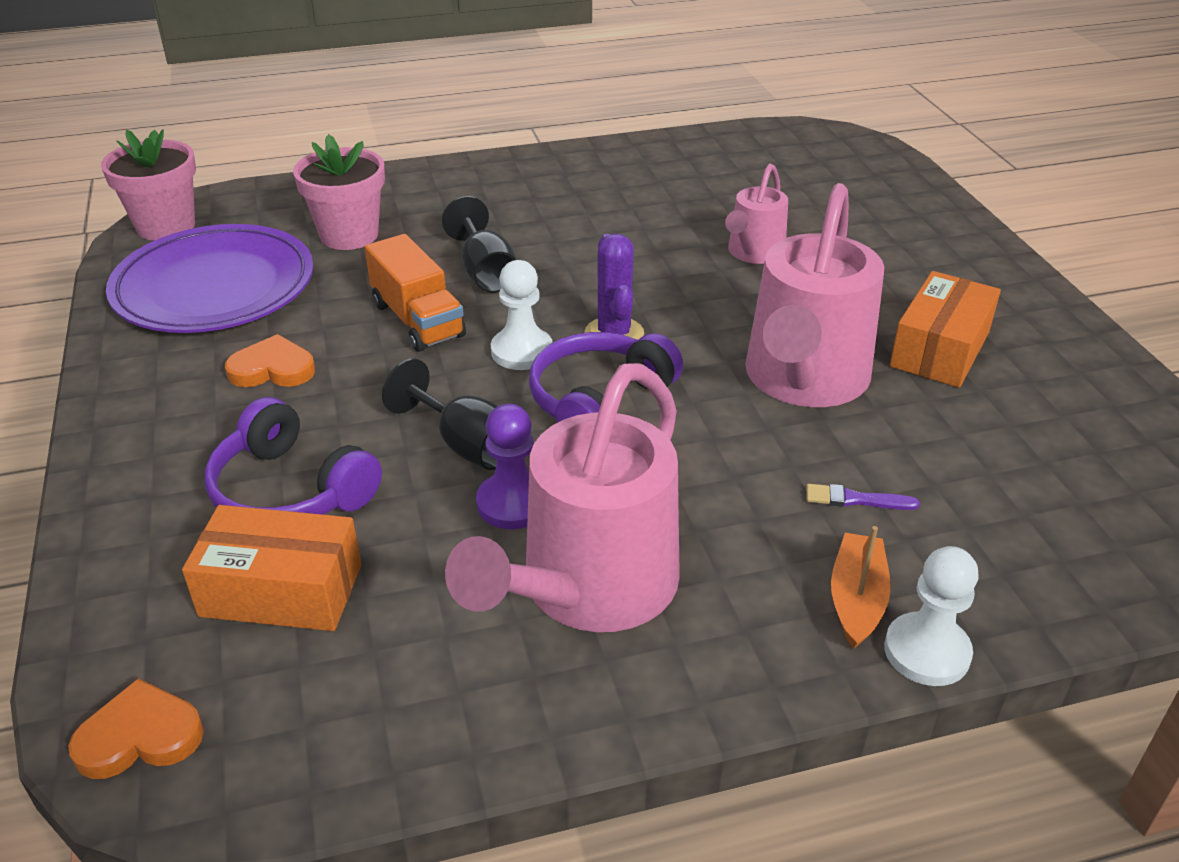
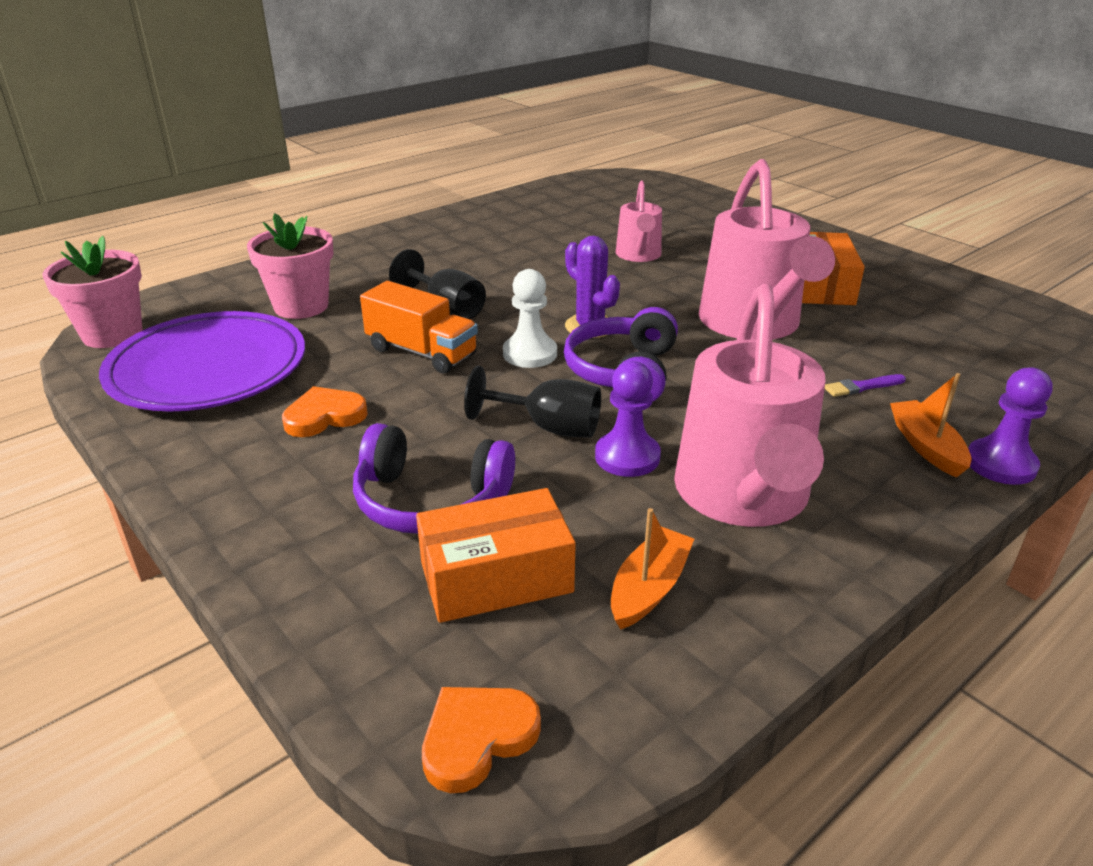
camera: 25 degrees left, 5 degrees down
white pawn [884,546,979,686] -> purple pawn [968,368,1053,485]
none -> orange boat [611,508,694,629]

